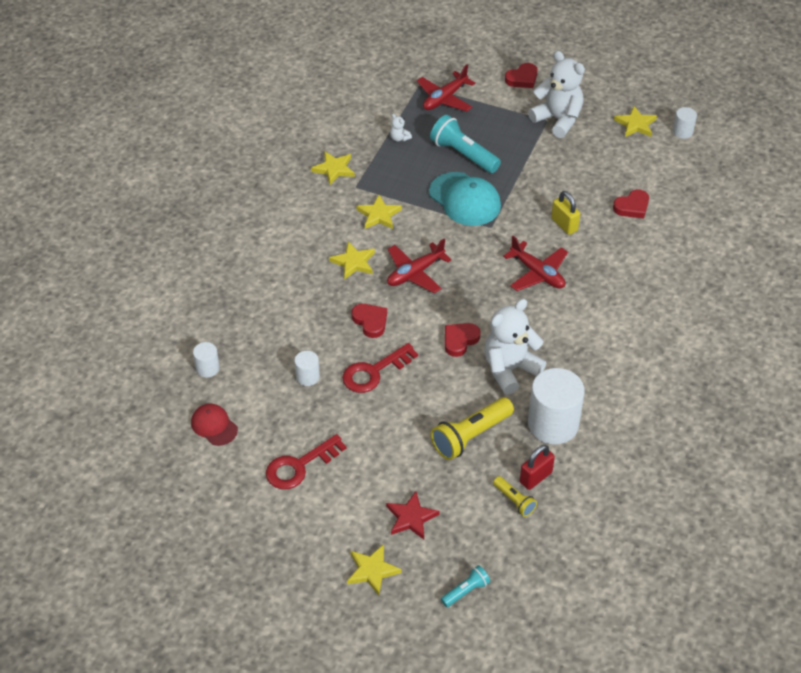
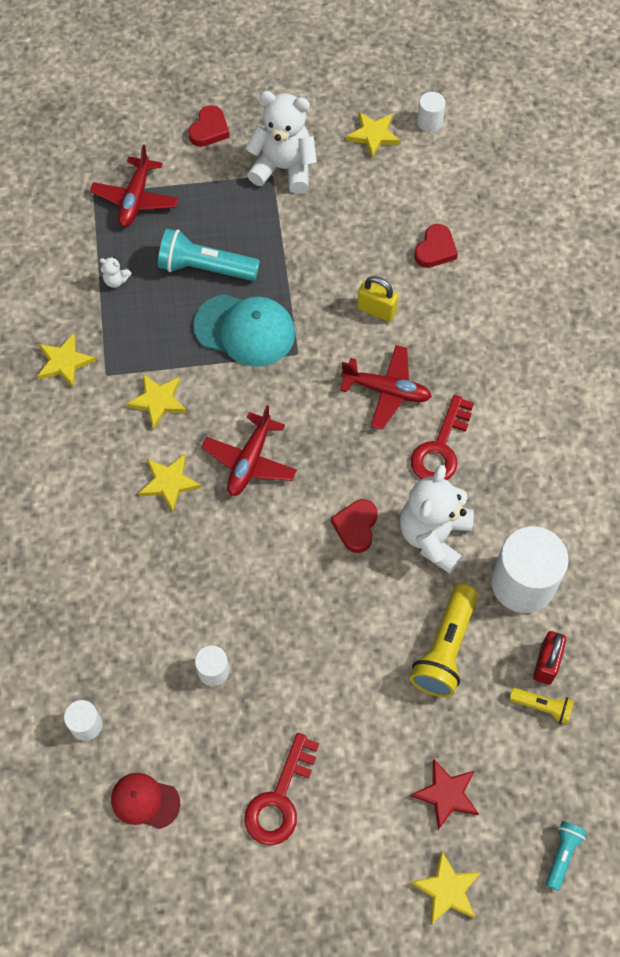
camera: 30 degrees left, 15 degrees up
red key [342,343,418,393] -> red key moved to [411,395,474,480]
red heart [352,304,387,338] -> none

